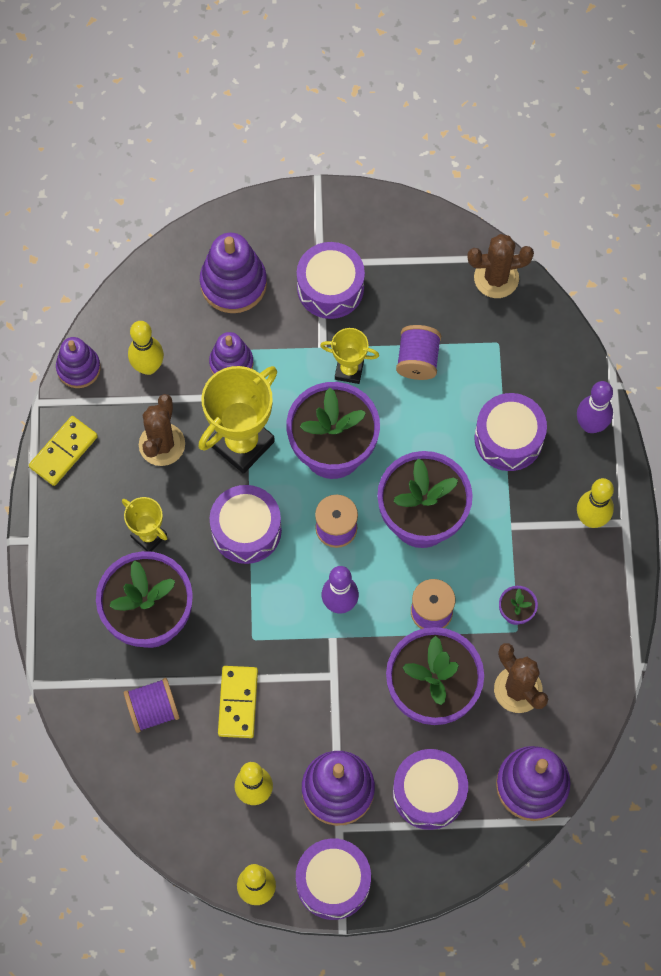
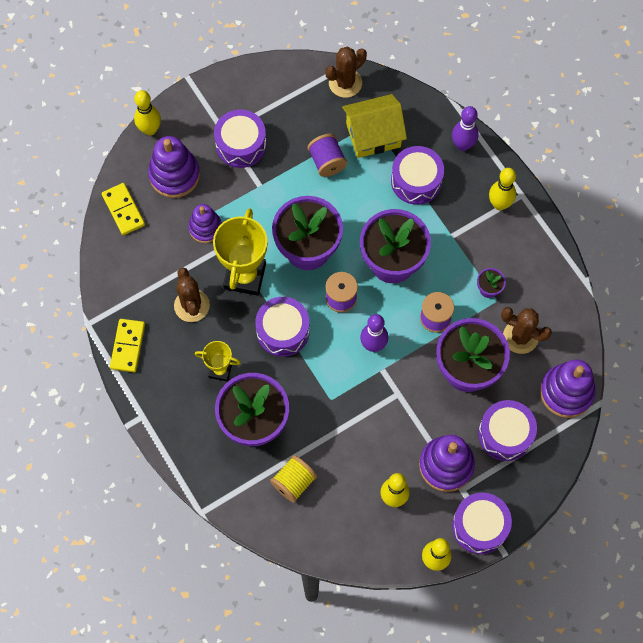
camera: 30 degrees left, 0 degrees up
purple stacking toy [56,337,101,388] -> none
purple spool [124,678,180,733] -> yellow spool [270,455,317,503]
yellow bowling pin [128,321,164,375] -> yellow bowling pin moved to [134,90,161,136]
yellow domino [218,666,258,738] -> yellow domino moved to [102,183,145,235]
yellow trophy [320,328,379,384] -> none
none -> yellow house [342,94,407,158]

